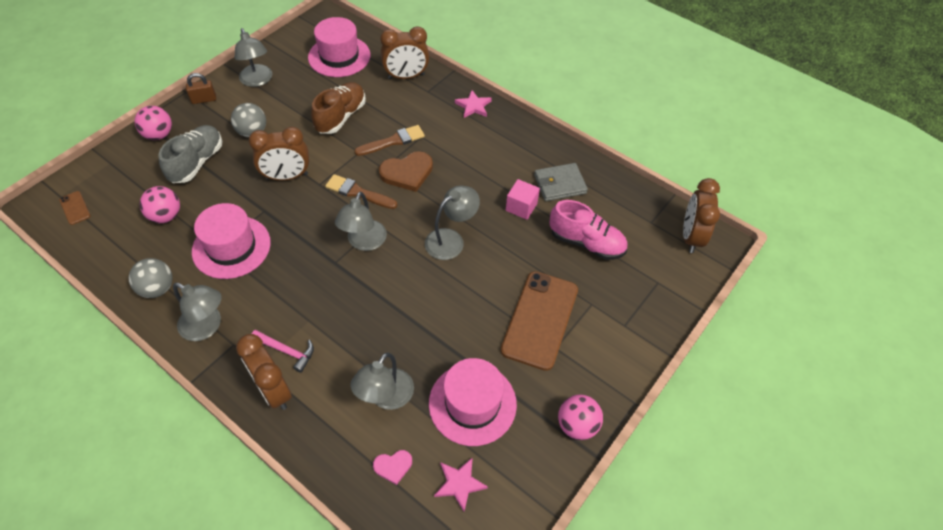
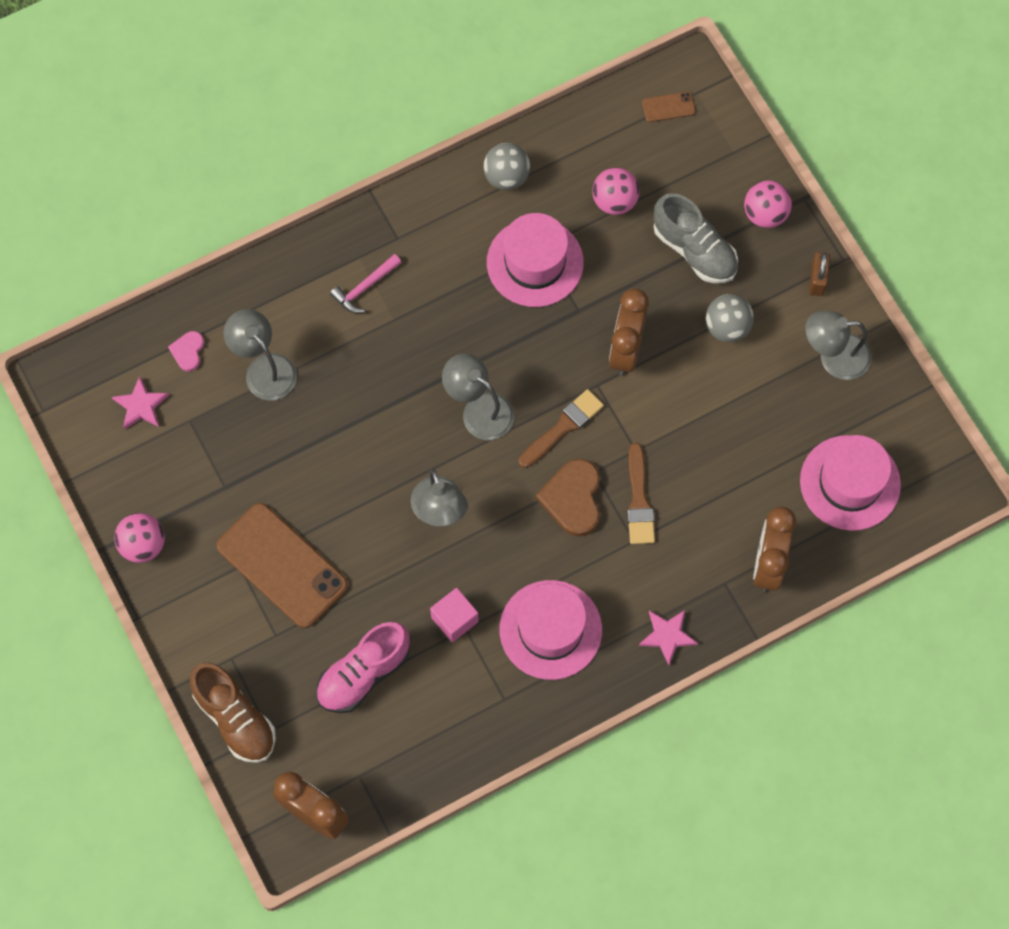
camera: 115 degrees right, 15 degrees up
grey lamp [173,282,222,341] -> none
brown clock [236,334,292,410] -> none
brown shoe [311,82,366,134] -> brown shoe moved to [190,663,276,763]
pink hat [429,358,517,446] -> pink hat moved to [500,580,602,680]
grey wallet [534,163,588,201] -> none

